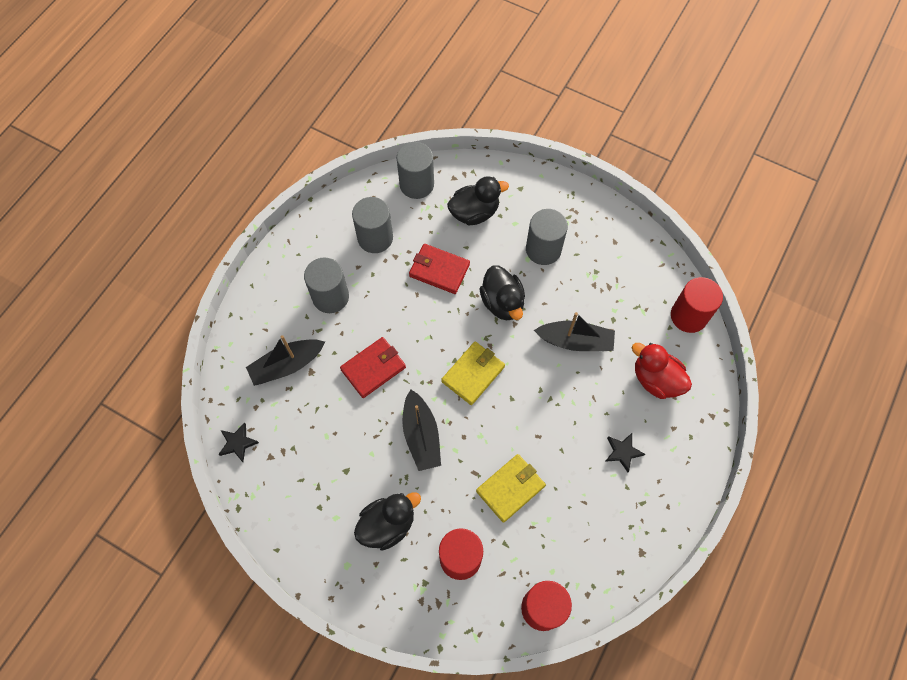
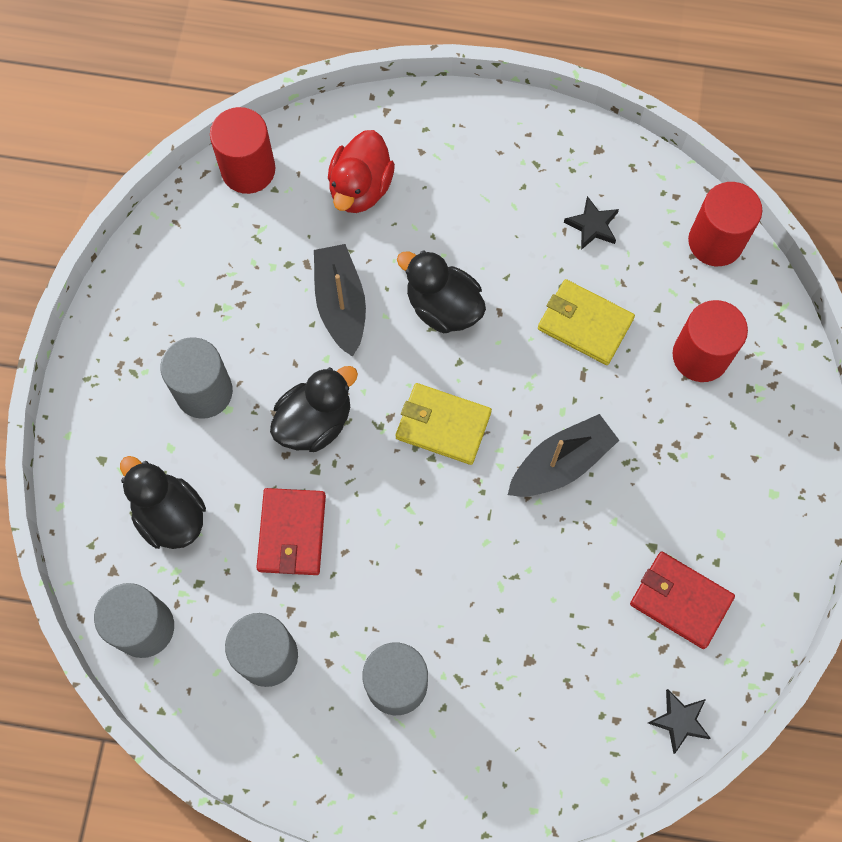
camera: 110 degrees left, 5 degrees up
black boat [246,335,325,386] -> none
red wallet [340,337,406,398] -> red wallet moved to [630,552,735,649]
black duck [354,492,421,551] -> black duck moved to [397,250,486,333]
black star [605,433,645,472] -> black star moved to [564,196,619,250]

